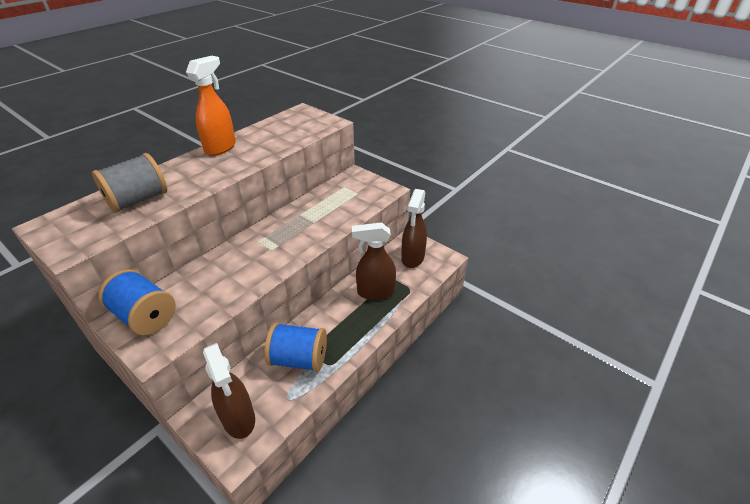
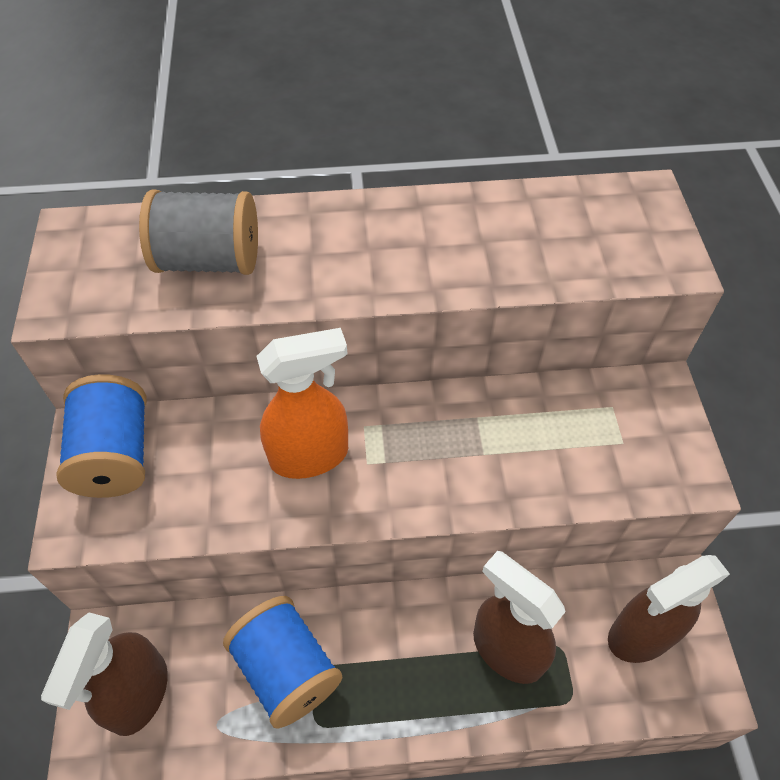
camera: 45 degrees right, 15 degrees up
orange spray bottle [186,56,236,156] -> orange spray bottle moved to [256,328,348,479]

